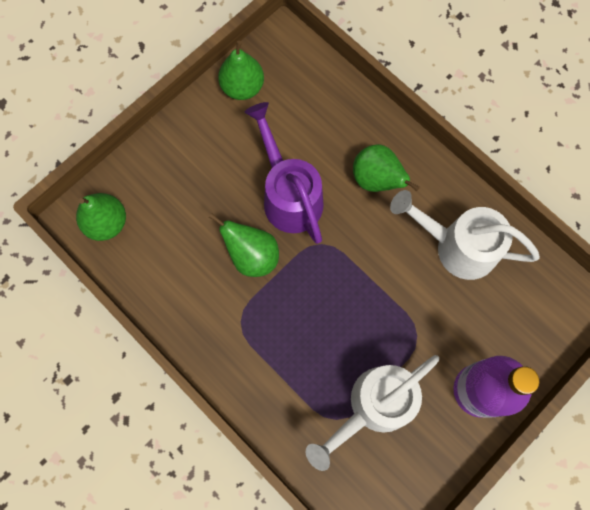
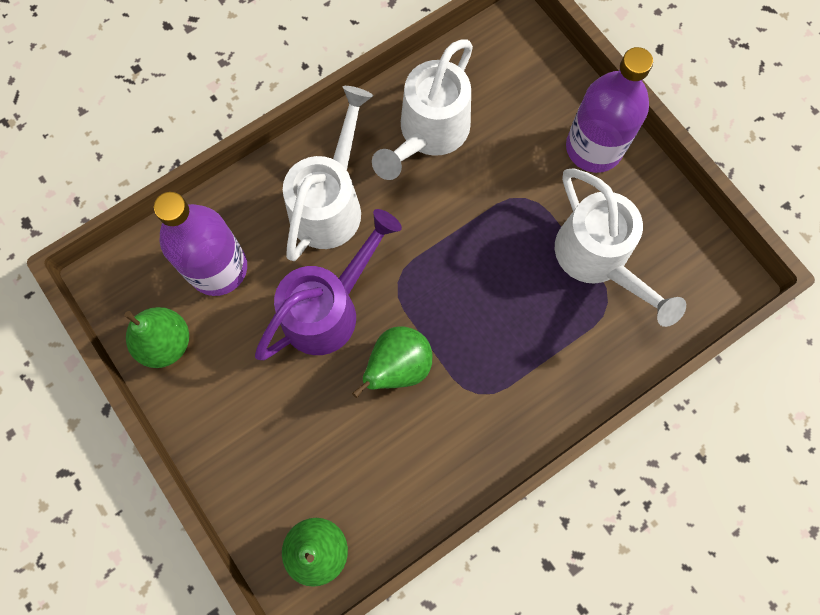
camera: 80 degrees left, 0 degrees up
purple watering can [245,102,324,244] -> purple watering can turned 150 degrees clockwise [255,209,402,360]
green pear [353,144,420,192] -> white watering can [283,86,373,261]
none -> purple bottle [154,192,247,296]

